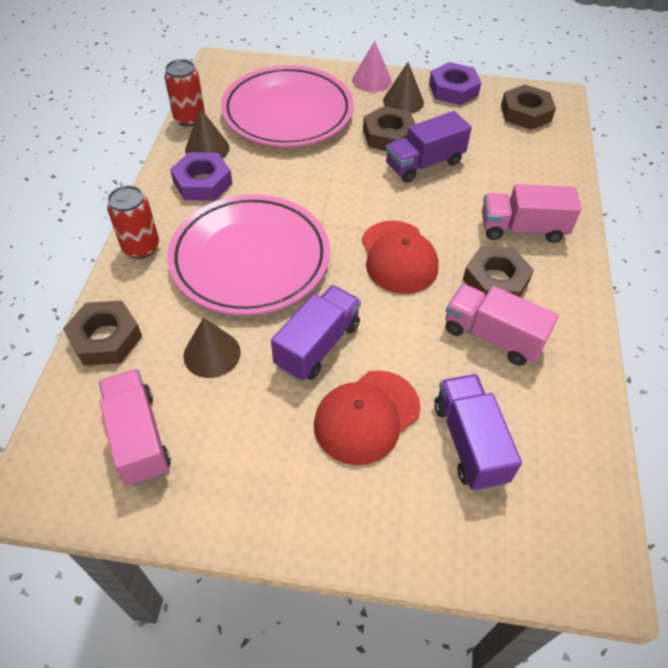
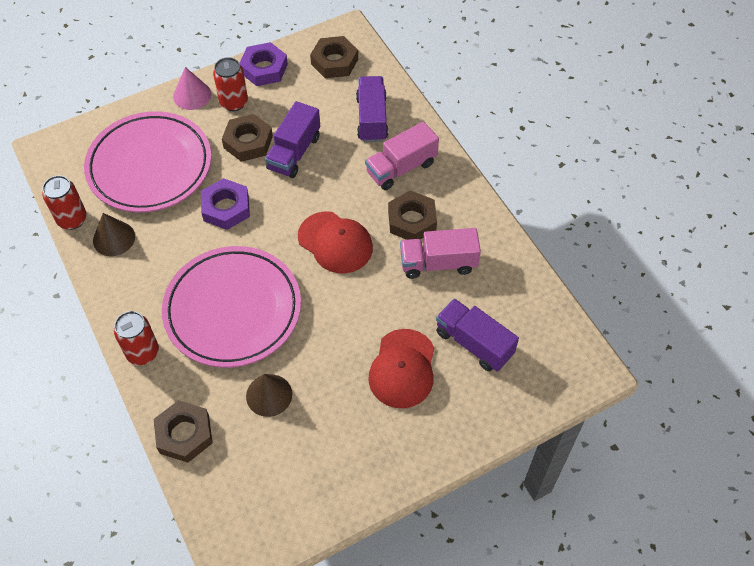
camera: 35 degrees left, 5 degrees up
pink truck [99,369,171,486] -> none
purple nut [170,152,232,201] -> purple nut moved to [201,178,250,230]
purple truck [271,285,361,381] -> purple truck moved to [356,76,388,142]
brown cone [383,62,424,114] -> red can [213,57,248,111]

